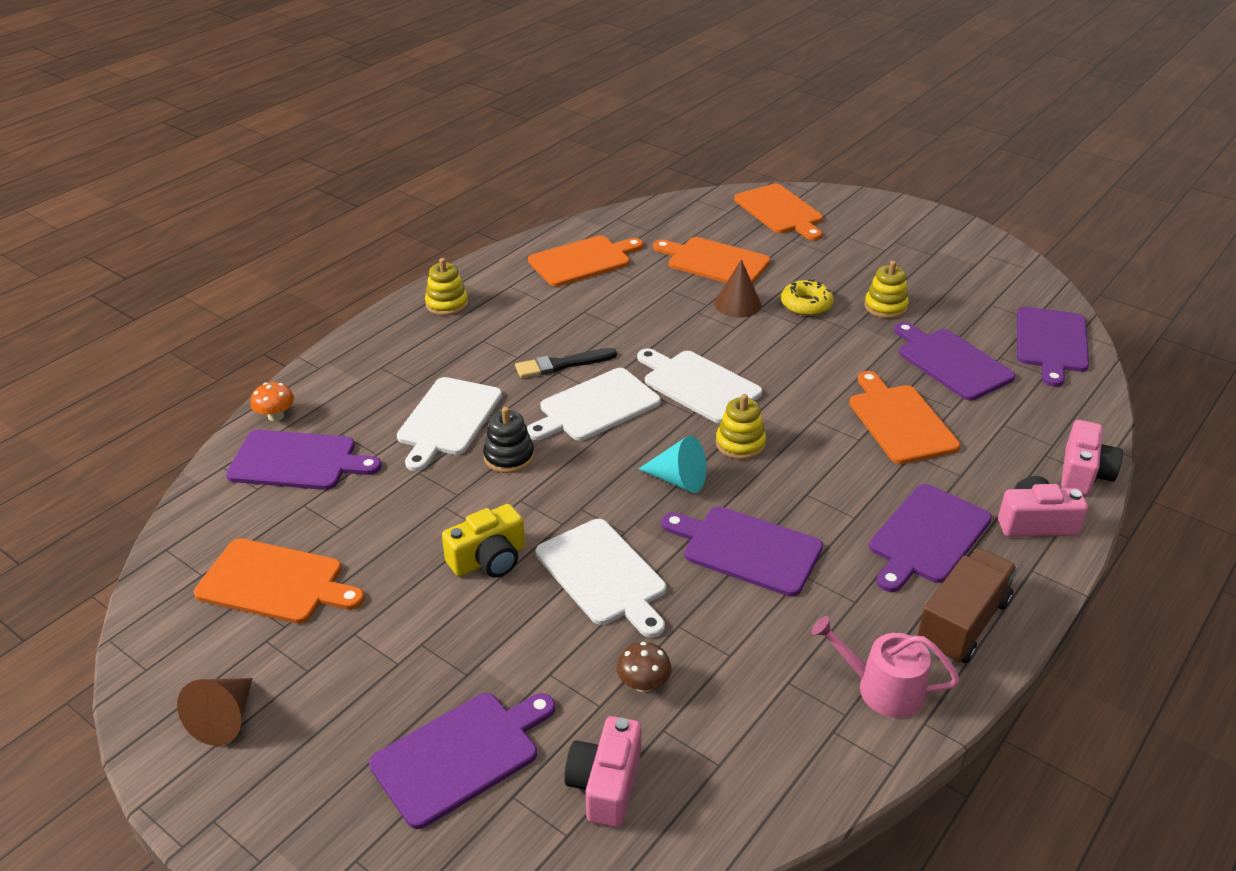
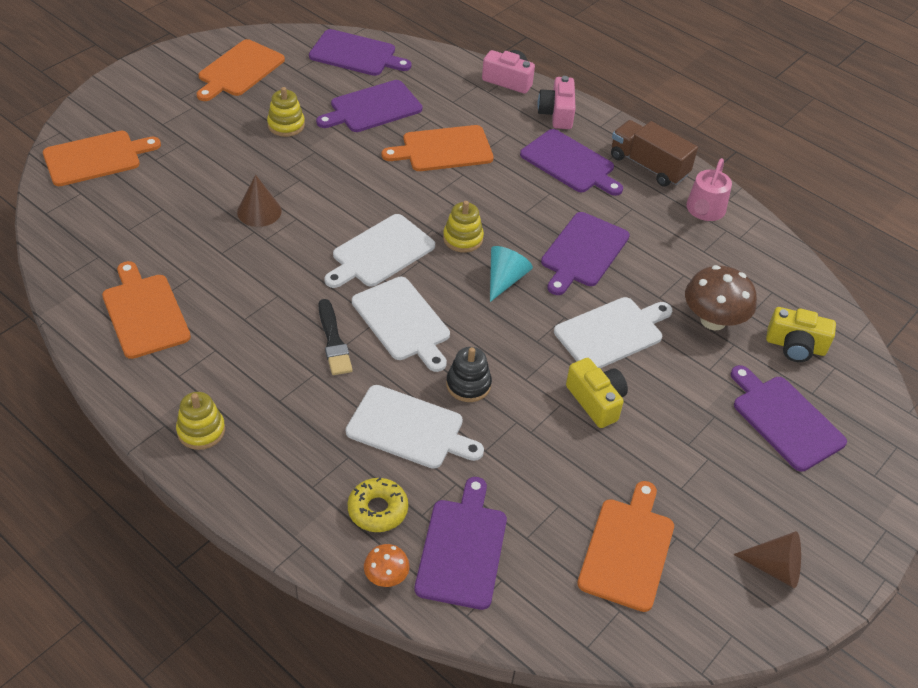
camera: 90 degrees left, 10 degrees up
pink camera [564,716,642,827] -> yellow camera [766,307,836,362]
brown mushroom [617,642,672,692] -> brown mushroom [685,265,757,330], size x1.90
orange cutting board [653,237,771,284] -> orange cutting board moved to [197,39,285,101]
yellow donut [781,279,834,316] -> yellow donut moved to [348,477,408,532]

